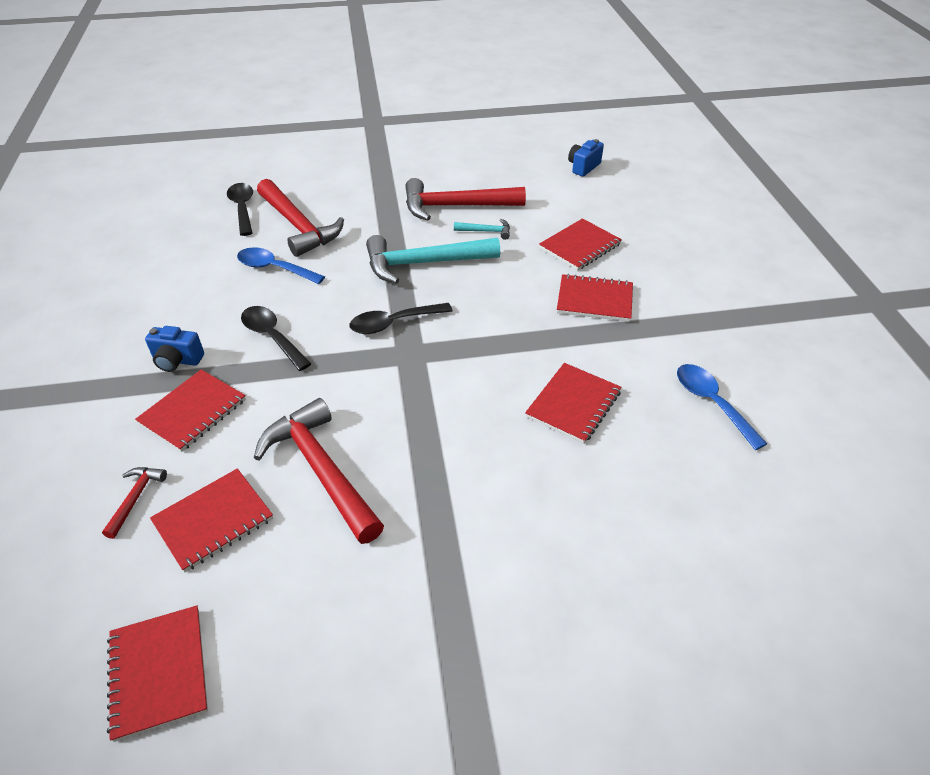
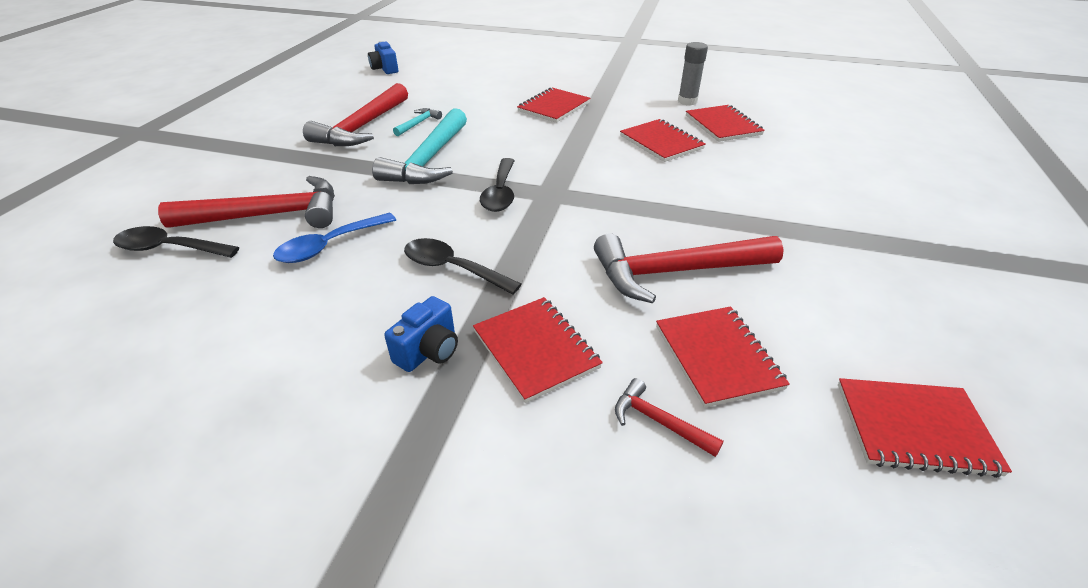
camera: 65 degrees left, 5 degrees down
black spoon [241,306,311,371] -> black spoon turned 45 degrees clockwise [404,238,522,295]
red notebook [539,218,622,270] -> red notebook moved to [686,105,765,142]
blue spoon [677,364,767,450] -> grey glue stick [678,42,708,106]

